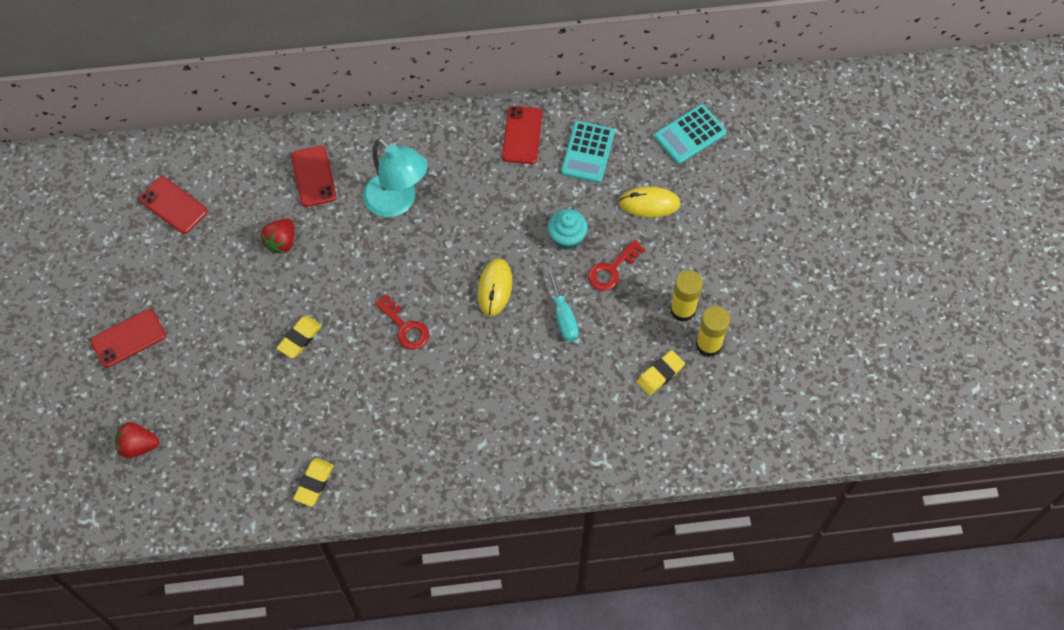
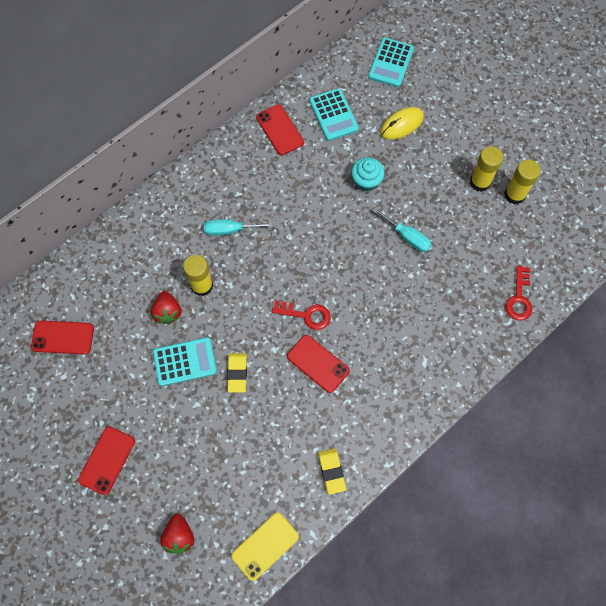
camera: 35 degrees left, 5 degrees up
red strawberry [115,422,159,458] -> red strawberry turned 60 degrees counterclockwise [160,514,194,554]
red phone [291,145,337,207] -> red phone moved to [287,335,350,393]
turquoise lamp [363,138,428,217] -> turquoise screwdriver [204,219,273,236]
yellow mouse [478,258,513,316] -> none
red key [588,240,645,291] -> red key moved to [505,266,532,321]
yellow eraser [637,350,685,396] -> none
none -> turquoise calculator [153,337,217,386]
none -> yellow glue stick [183,255,213,296]
none -> yellow phone [231,512,299,581]

